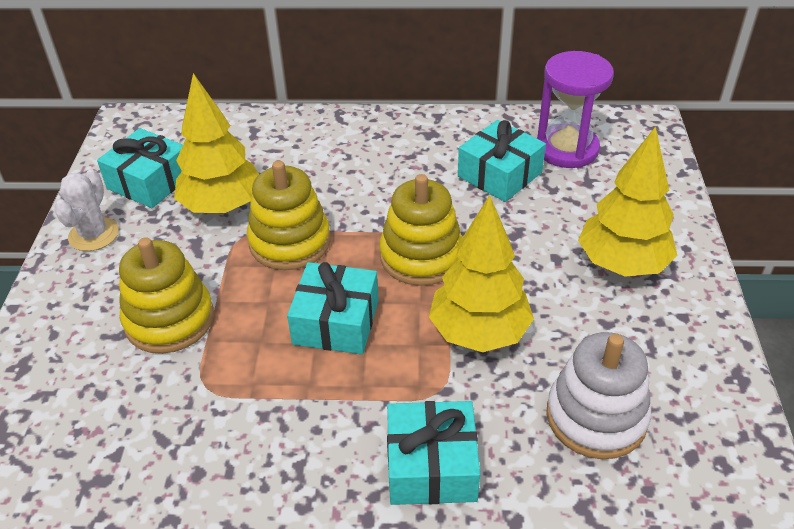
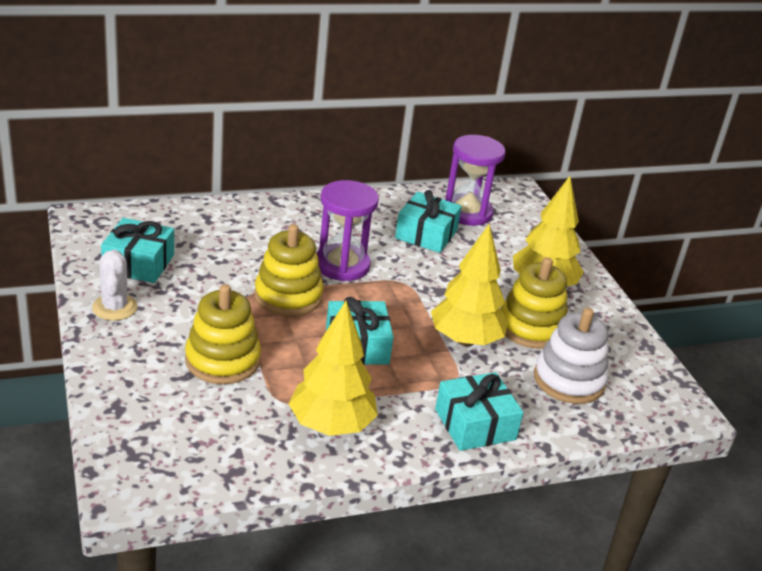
camera: 25 degrees left, 10 degrees down
yellow tree [174,73,259,214] -> yellow tree moved to [289,301,378,436]
yellow stacking toy [379,174,462,286] -> yellow stacking toy moved to [501,257,568,349]
none -> purple hourglass [317,180,379,281]

